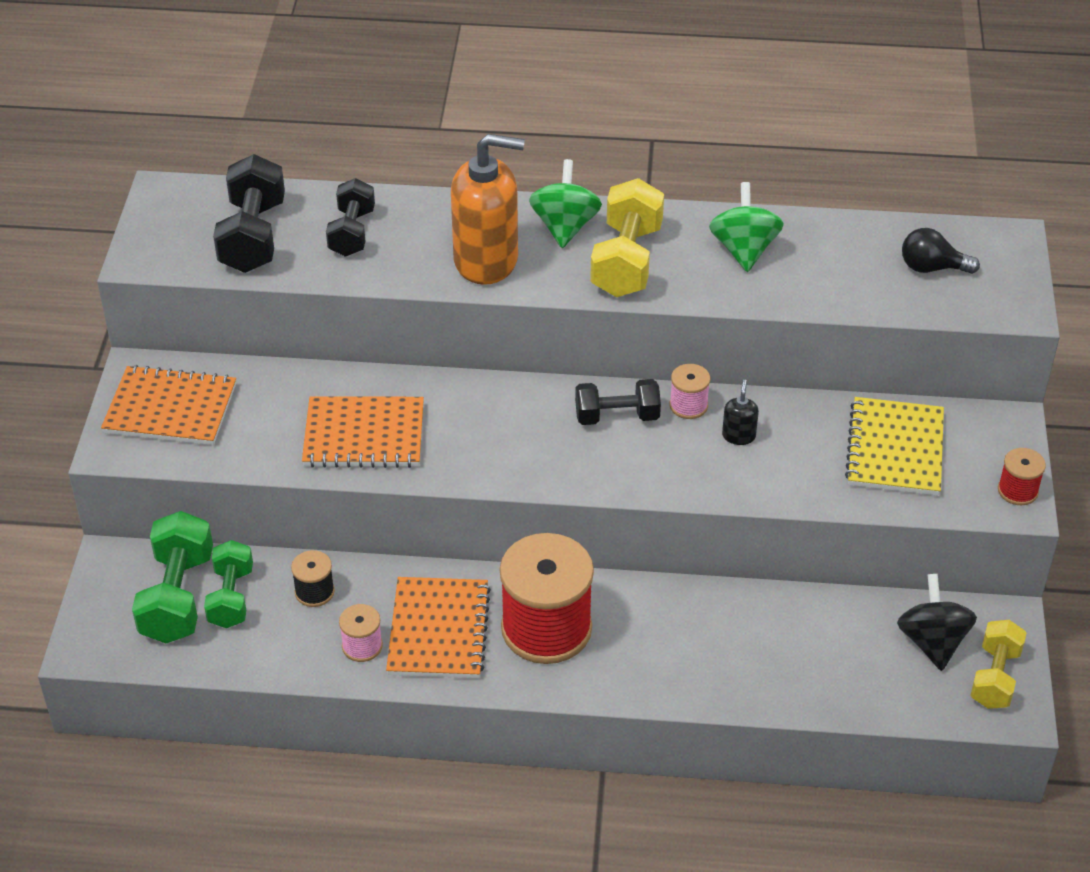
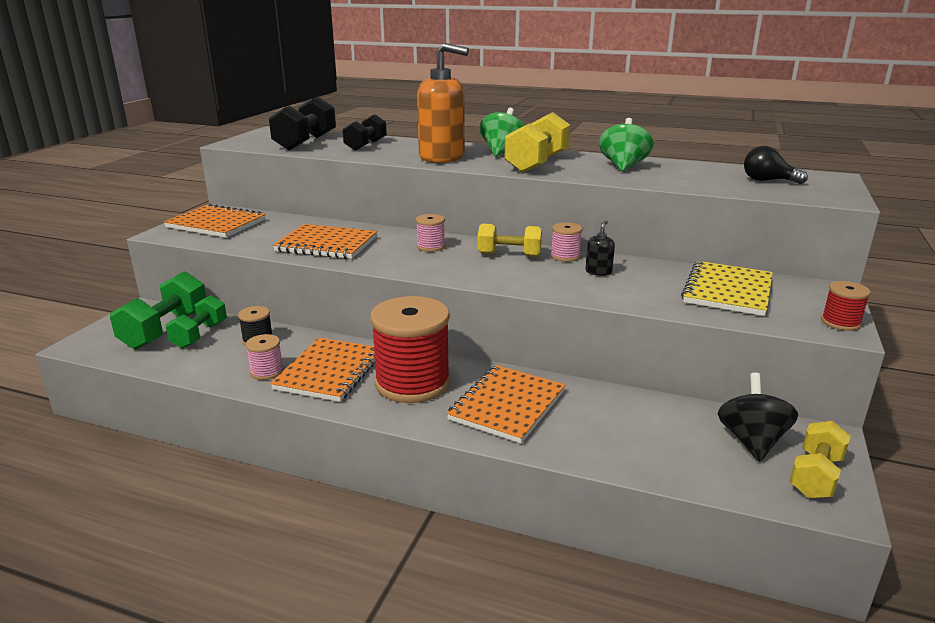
camera: 15 degrees right, 20 degrees down
black dumbbell [575,379,661,425] -> yellow dumbbell [477,223,542,257]
none -> pink spool [416,214,445,252]
none -> orange notebook [447,365,565,444]

